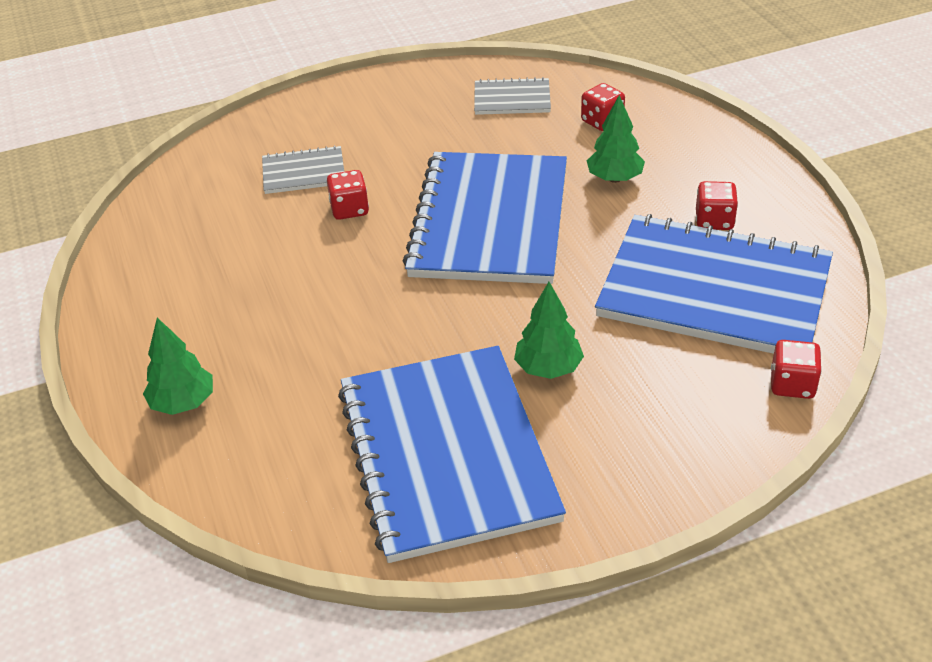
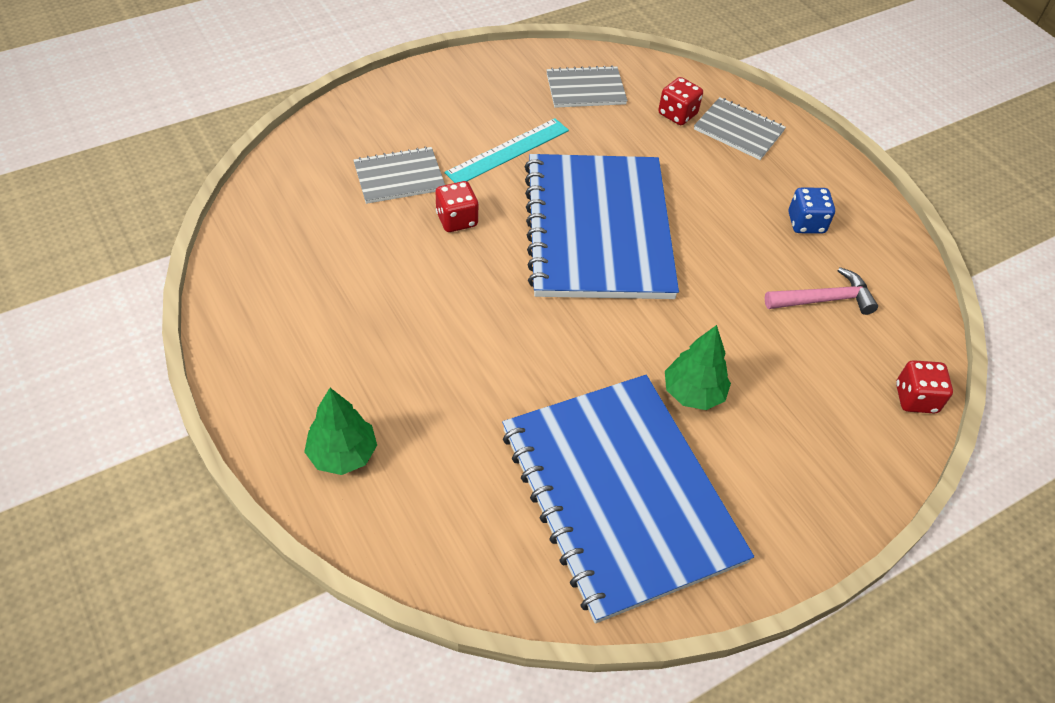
camera: 15 degrees left, 10 degrees up
green tree [587,95,645,183] -> none
blue notebook [595,214,833,354] -> pink hammer [765,267,878,315]
red dice [696,181,738,230] -> blue dice [789,187,835,234]
none -> turquoise ruler [445,118,569,183]
none -> grey notebook [694,97,786,160]

